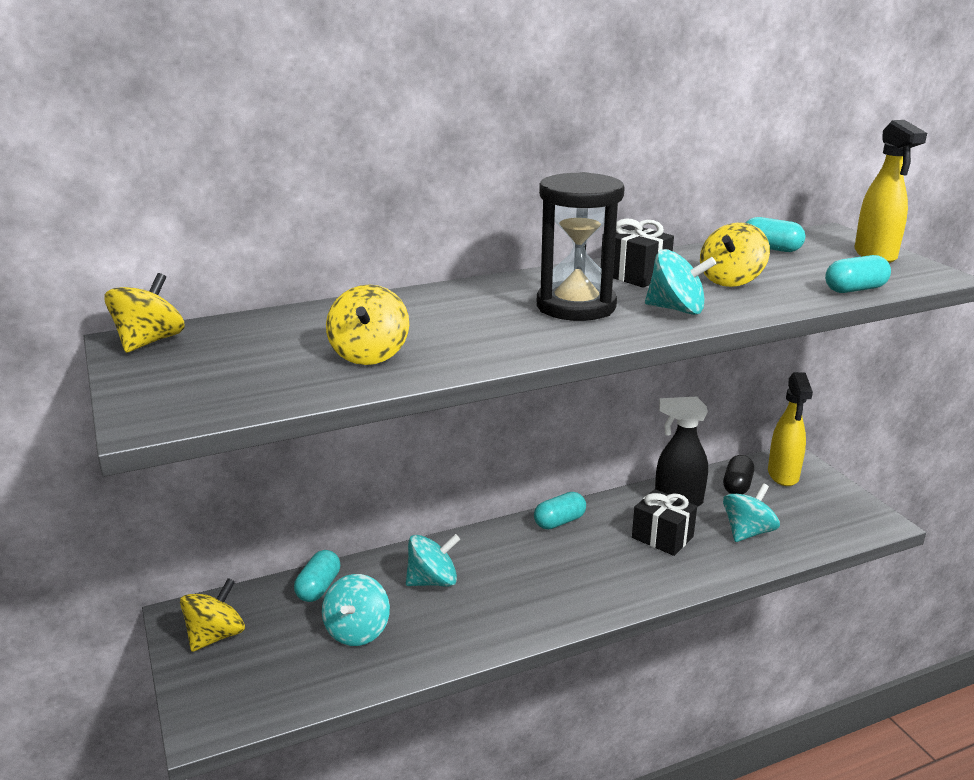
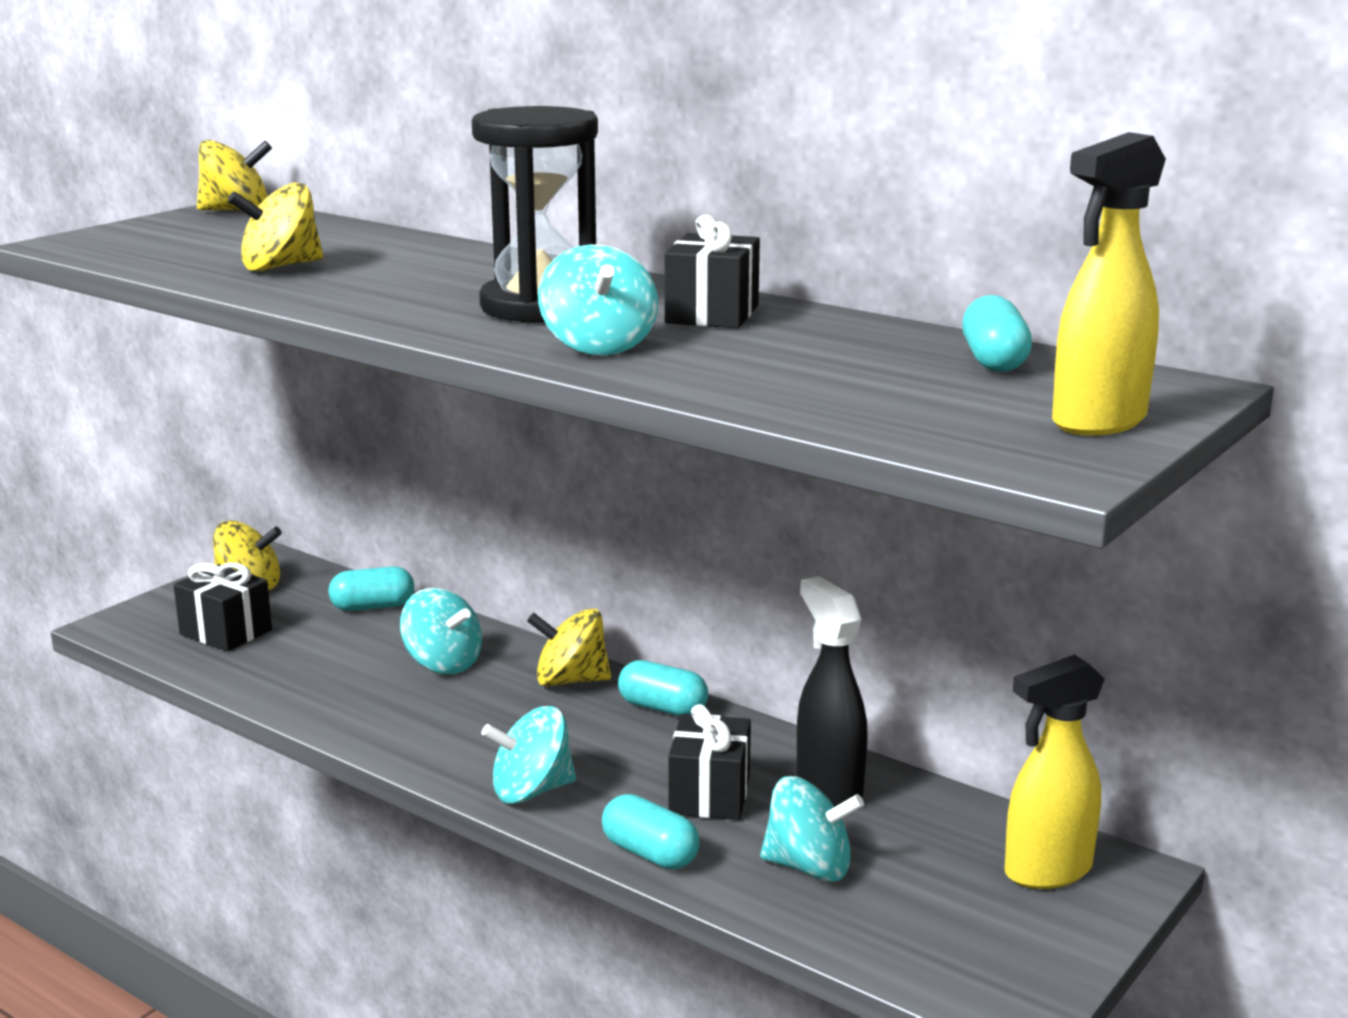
camera: 60 degrees right, 5 degrees down
turquoise spinning top [322,574,390,646] -> turquoise spinning top moved to [481,706,576,804]
yellow spinning top [700,222,770,287] -> yellow spinning top moved to [527,608,611,686]
black capsule [723,455,754,494] -> none
turquoise capsule [825,255,891,293] -> turquoise capsule moved to [602,794,700,869]
none -> black gift [174,563,272,652]

